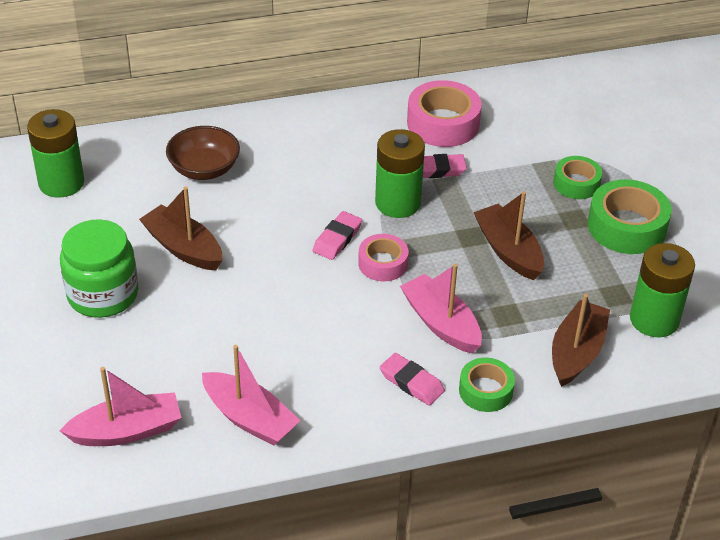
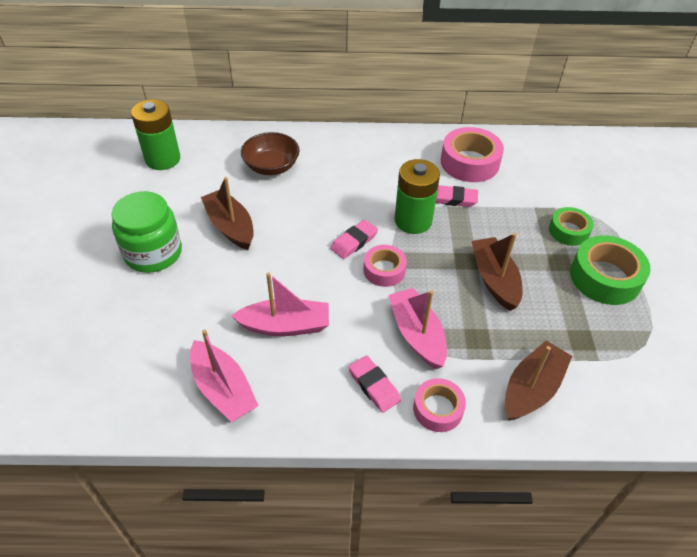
camera: 15 degrees right, 5 degrees up
pink boat [60,367,182,446] -> pink boat moved to [231,272,329,336]
green tape [459,358,515,412] -> pink tape [413,378,466,432]
green battery [630,243,695,337] -> none

